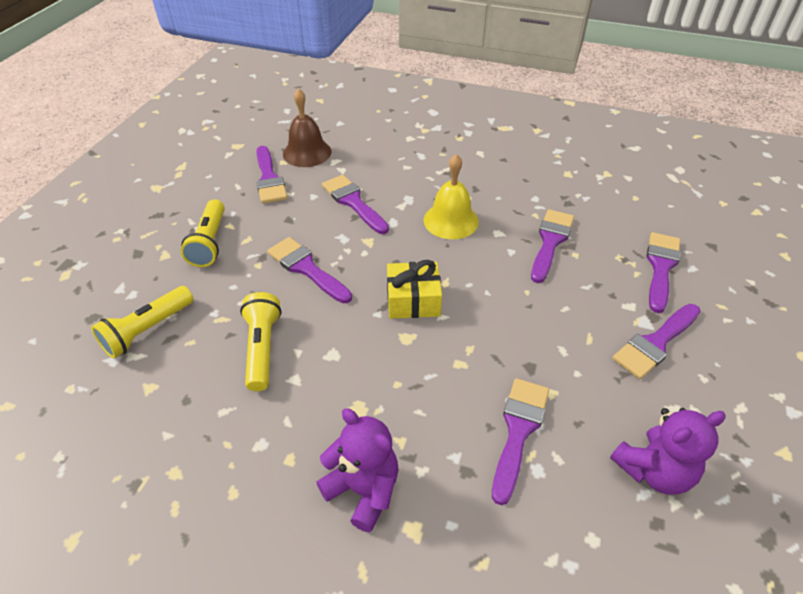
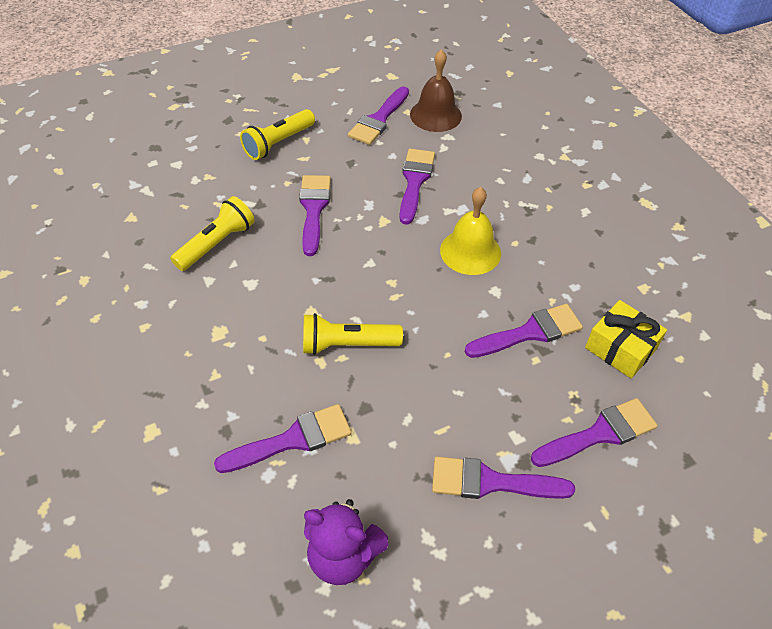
camera: 45 degrees right, 5 degrees up
yellow flashlight [91,286,193,359] -> yellow flashlight moved to [303,313,403,355]
purple teddy bear [316,408,399,532] -> none
yellow gift [387,260,442,319] -> yellow gift moved to [585,300,667,378]

